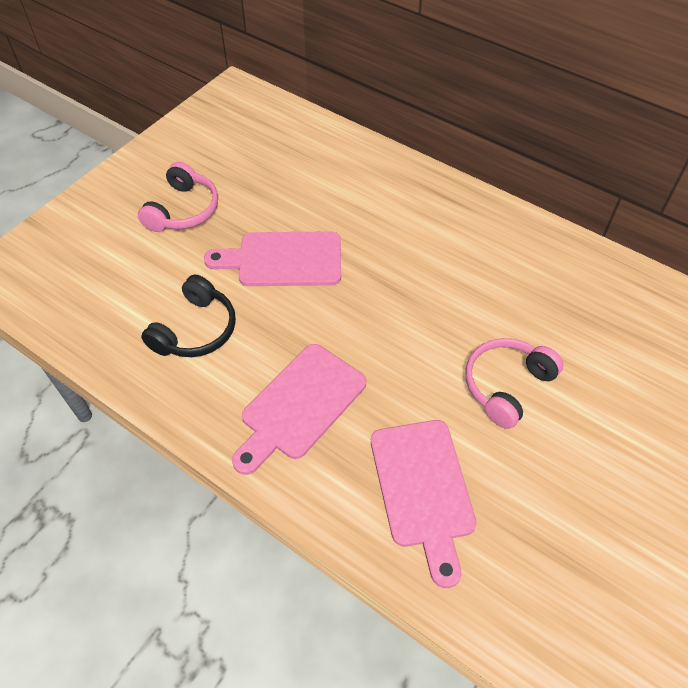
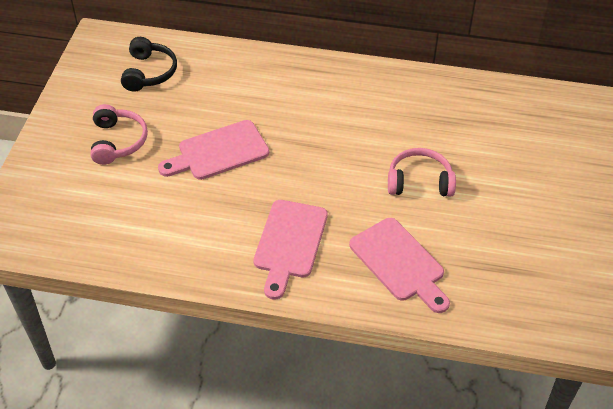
camera: 25 degrees left, 5 degrees down
black headphones [141,275,236,357] -> black headphones moved to [121,37,177,92]
pink headphones [466,338,564,429] -> pink headphones turned 75 degrees clockwise [388,148,456,197]

